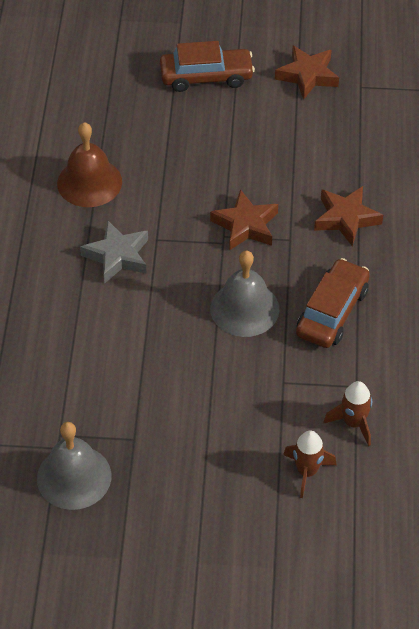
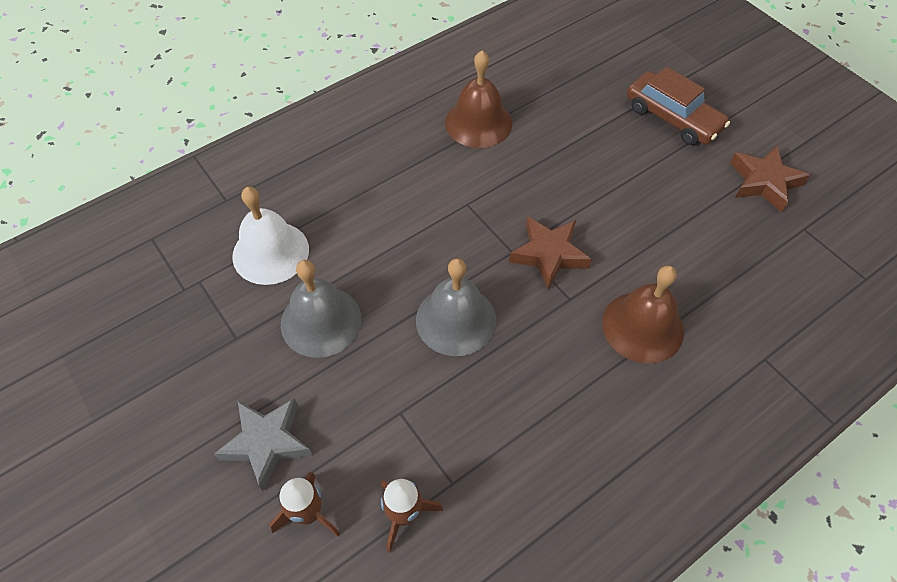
camera: 50 degrees right, 5 degrees up
grey bell [37,422,111,510] -> grey bell moved to [281,260,361,358]
grey star [80,220,148,284] -> grey star moved to [214,398,313,491]
brown car [296,258,370,348] -> none
brown star [314,186,383,247] -> brown bell [602,266,684,363]
none -> white bell [232,187,309,285]

